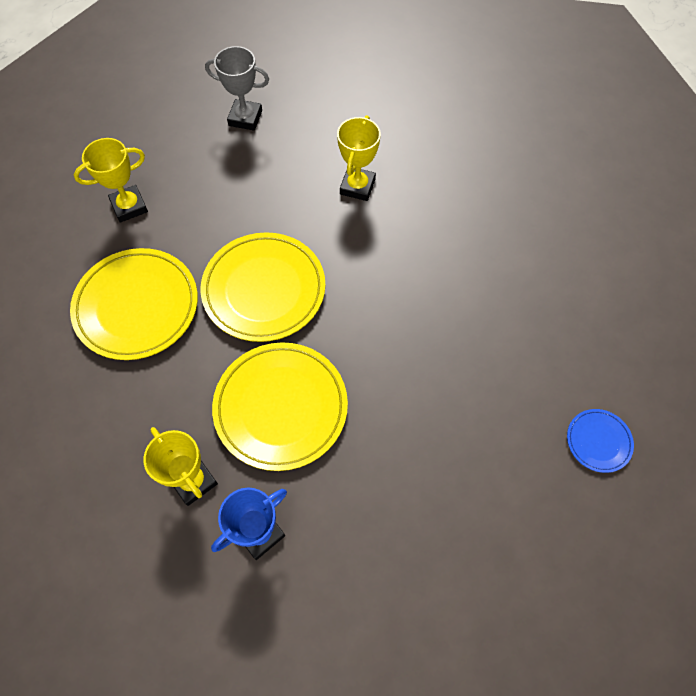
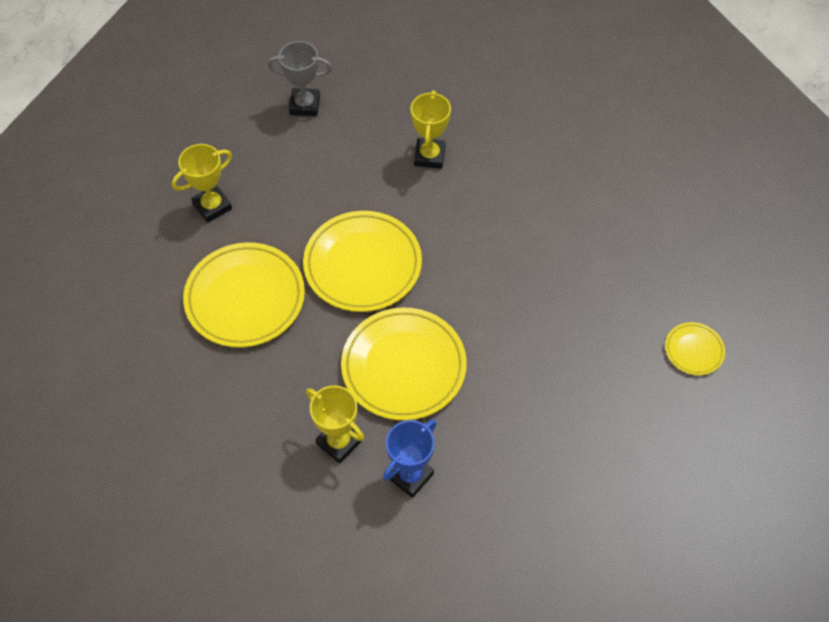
camera: 10 degrees left, 5 degrees down
blue plate [567,409,634,473] -> yellow plate [665,322,725,375]

